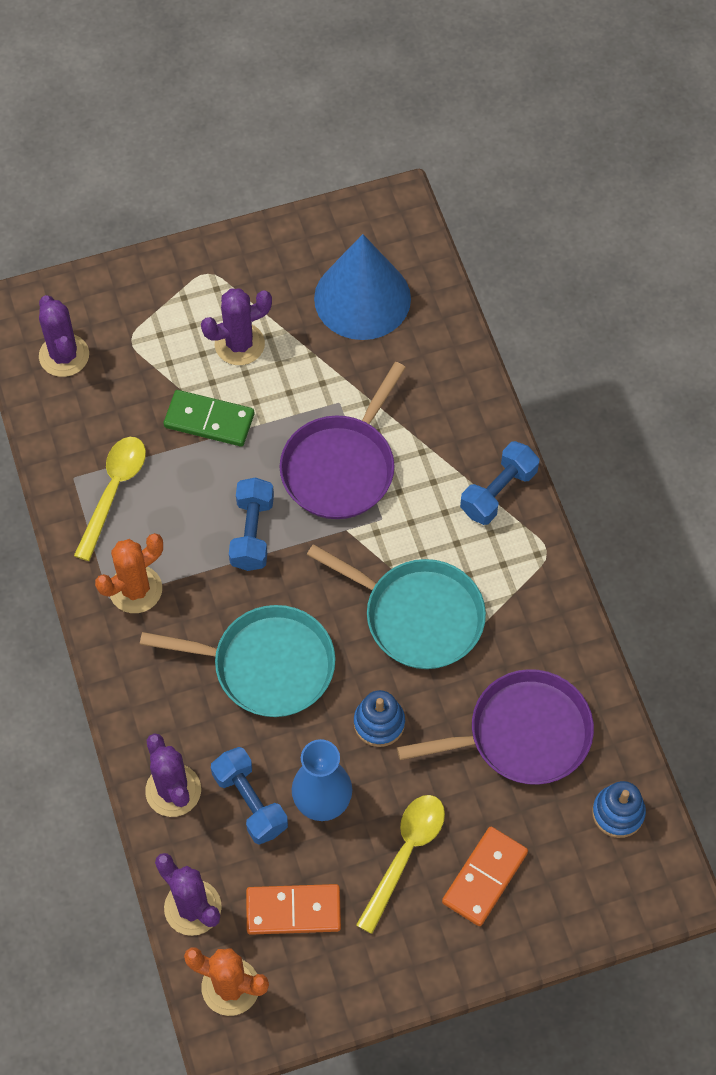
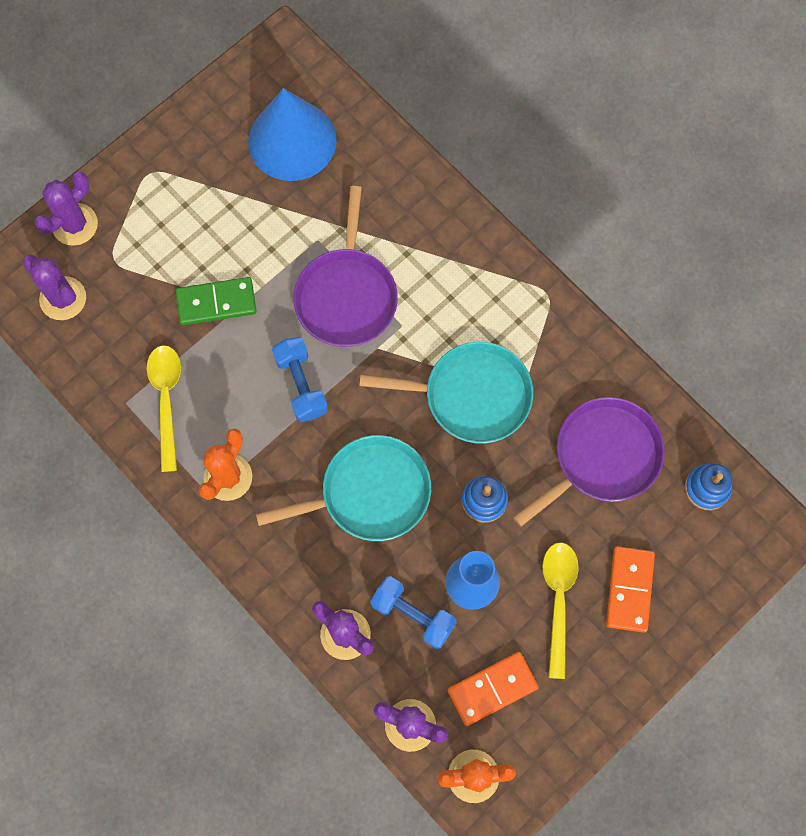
camera: 25 degrees left, 10 degrees up
purple cactus [201,289,272,365] -> purple cactus moved to [35,172,98,246]
blue dumbbell [460,441,539,525] -> none

